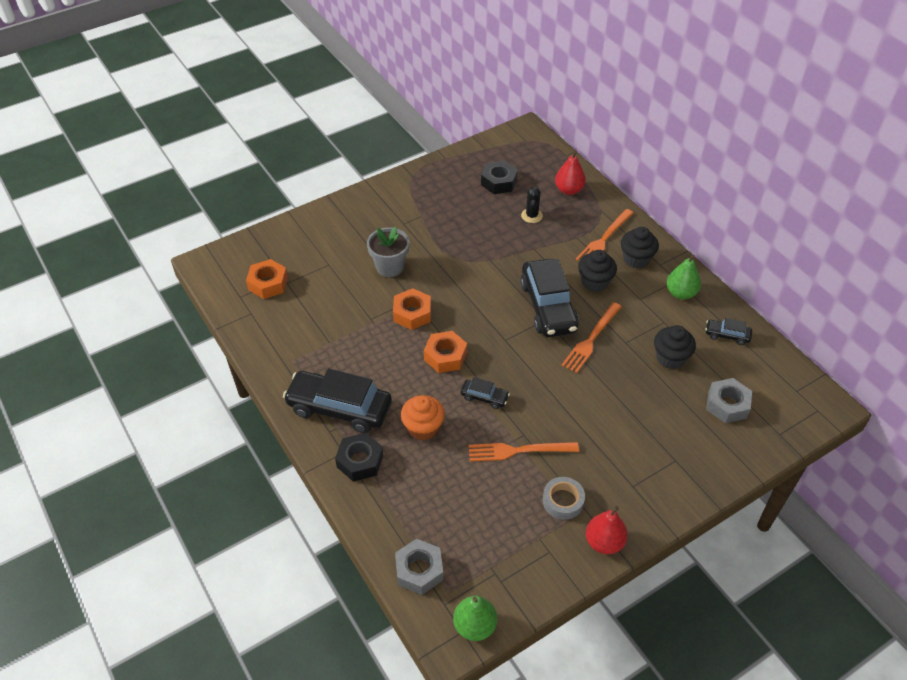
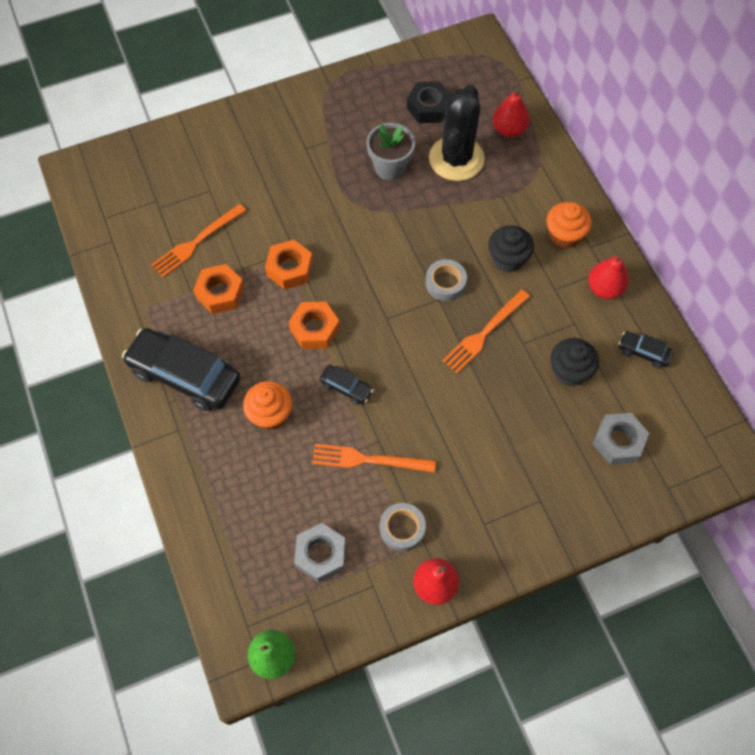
camera: 10 degrees right, 15 degrees up
orange nut [246,259,288,299] -> orange nut moved to [193,264,244,314]
black nut [335,433,383,482] -> none
grey flower pot [367,227,410,277] -> grey flower pot moved to [366,123,415,180]
grey nut [395,539,443,595] -> grey nut moved to [294,523,346,583]
black car [520,259,579,337] -> grey tape [426,259,467,301]
black cactus [521,186,543,223] -> black cactus [429,85,485,181], size x2.17
orange fork [576,209,633,262] -> orange fork moved to [151,204,246,277]
black cupcake [621,227,659,269] -> orange cupcake [547,202,592,248]
green pear [666,254,701,299] -> red pear [588,255,629,299]

